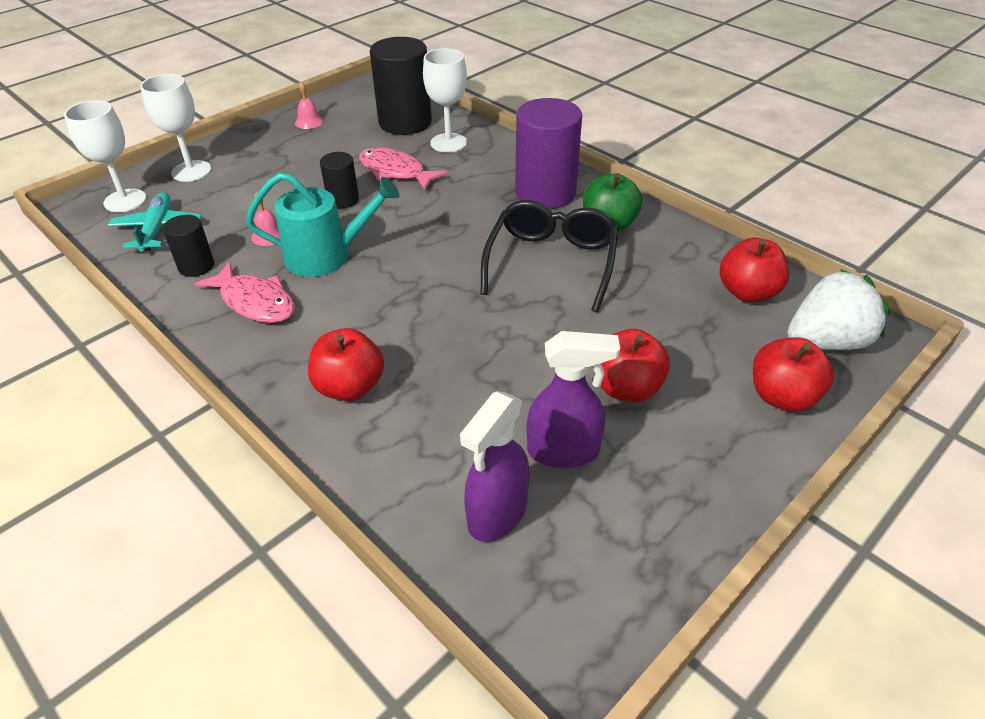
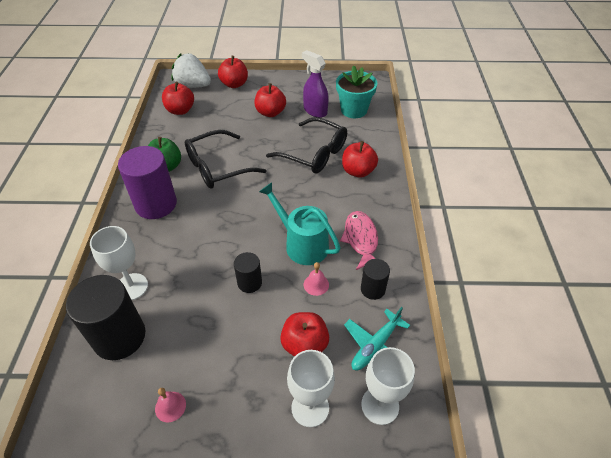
camera: 135 degrees left, 5 degrees up
pink fish [359,147,448,190] -> none
purple spray bottle [460,391,529,542] -> turquoise flower pot [336,65,377,118]
none -> black glasses [266,117,347,173]
none -> red apple [280,312,329,357]

